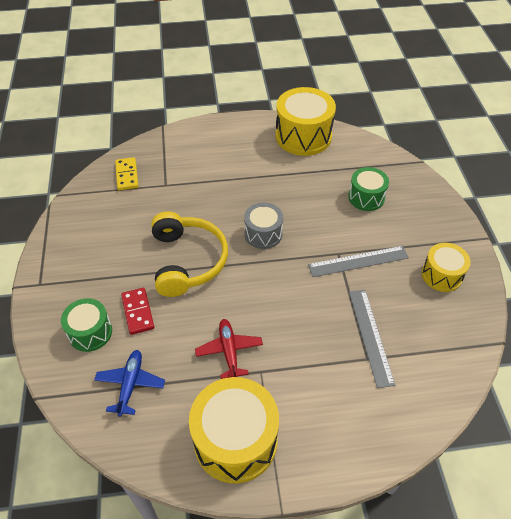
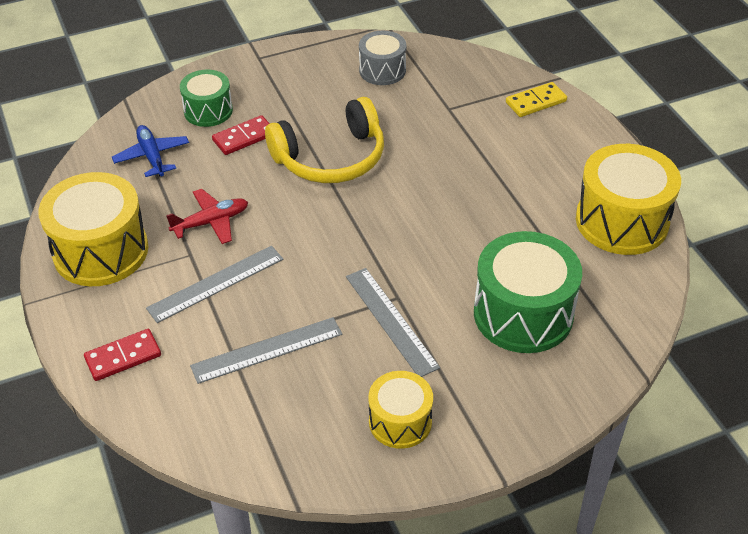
camera: 75 degrees right, 5 degrees down
blue plane [94,350,165,417] -> blue plane turned 105 degrees counterclockwise [112,125,189,177]
yellow domino [115,157,139,190] -> yellow domino moved to [506,82,567,117]
grey drum [244,203,283,249] -> grey drum moved to [359,31,406,85]
green drum [348,167,389,211] -> green drum [474,231,582,353], size x1.71
none -> red domino [84,329,161,381]
none -> grey ruler [146,246,283,323]

